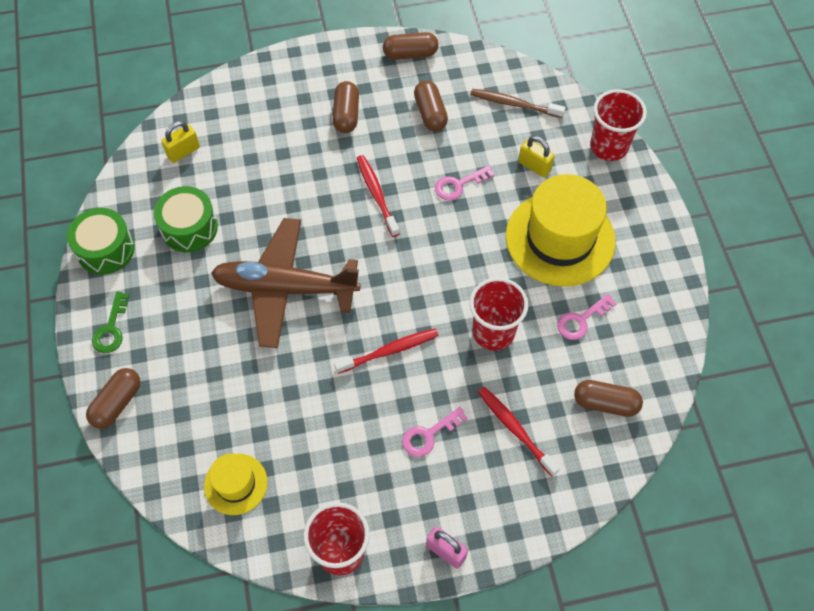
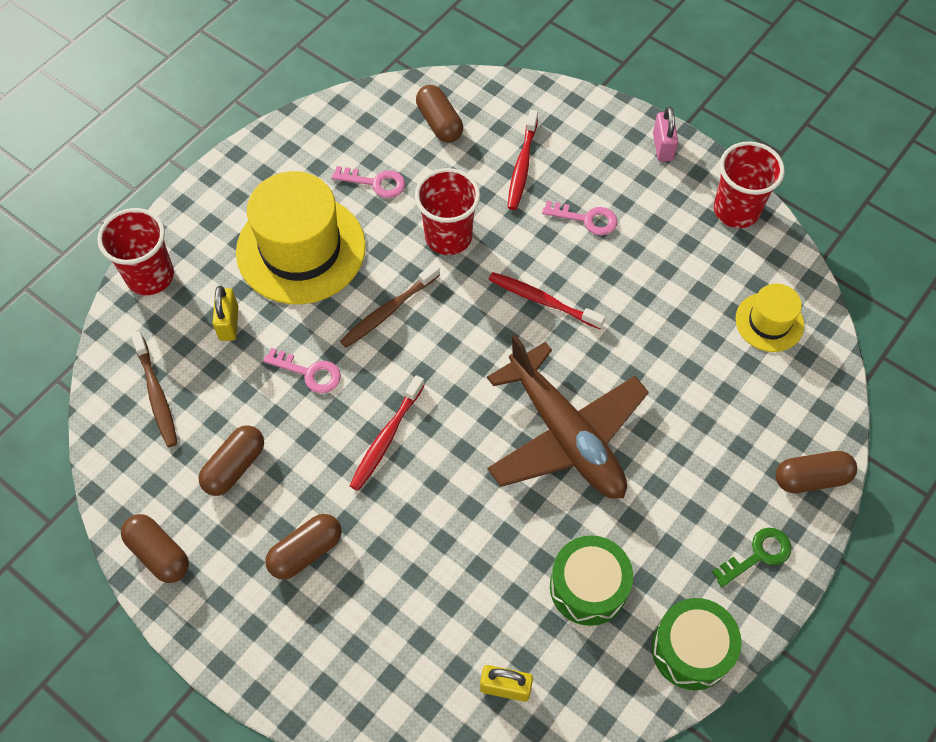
camera: 130 degrees left, 0 degrees up
none -> brown toothbrush [340,263,440,348]

